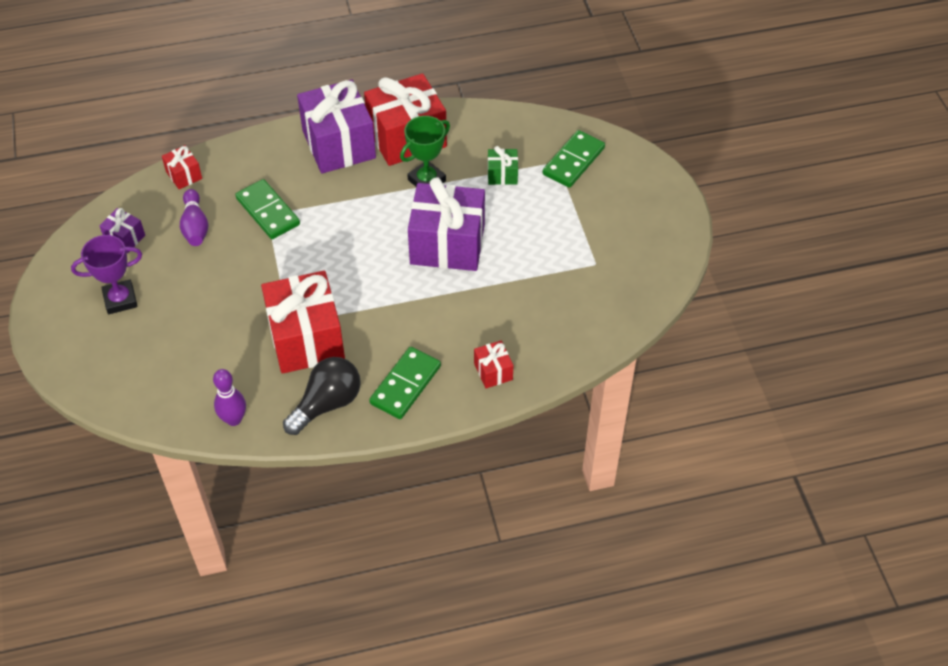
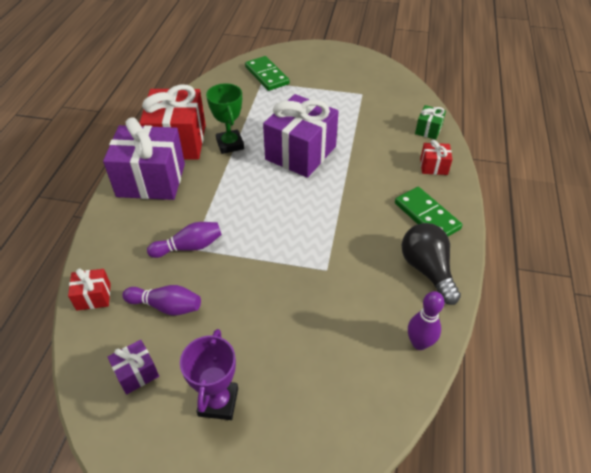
camera: 65 degrees left, 5 degrees down
green domino [235,179,300,239] -> purple bowling pin [147,222,222,258]
red gift [261,271,345,374] -> none
green gift [488,146,518,185] -> green gift moved to [415,105,446,140]

